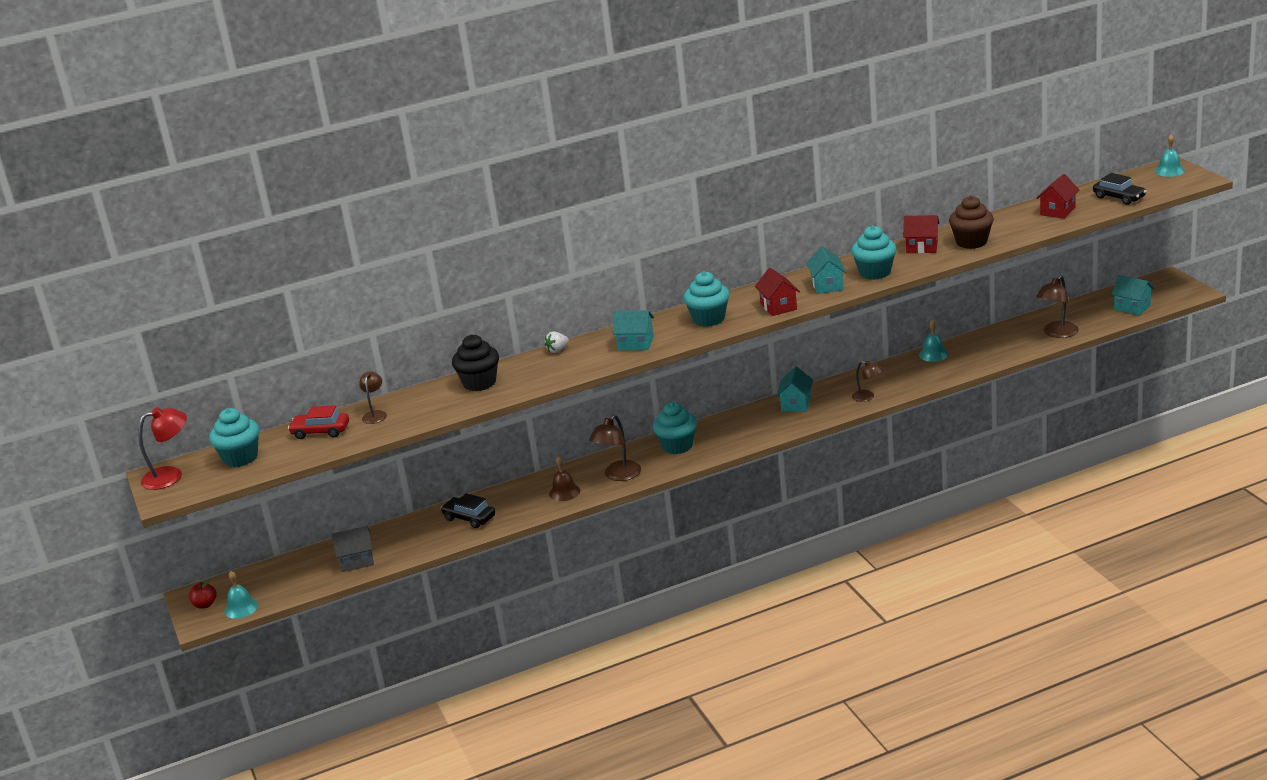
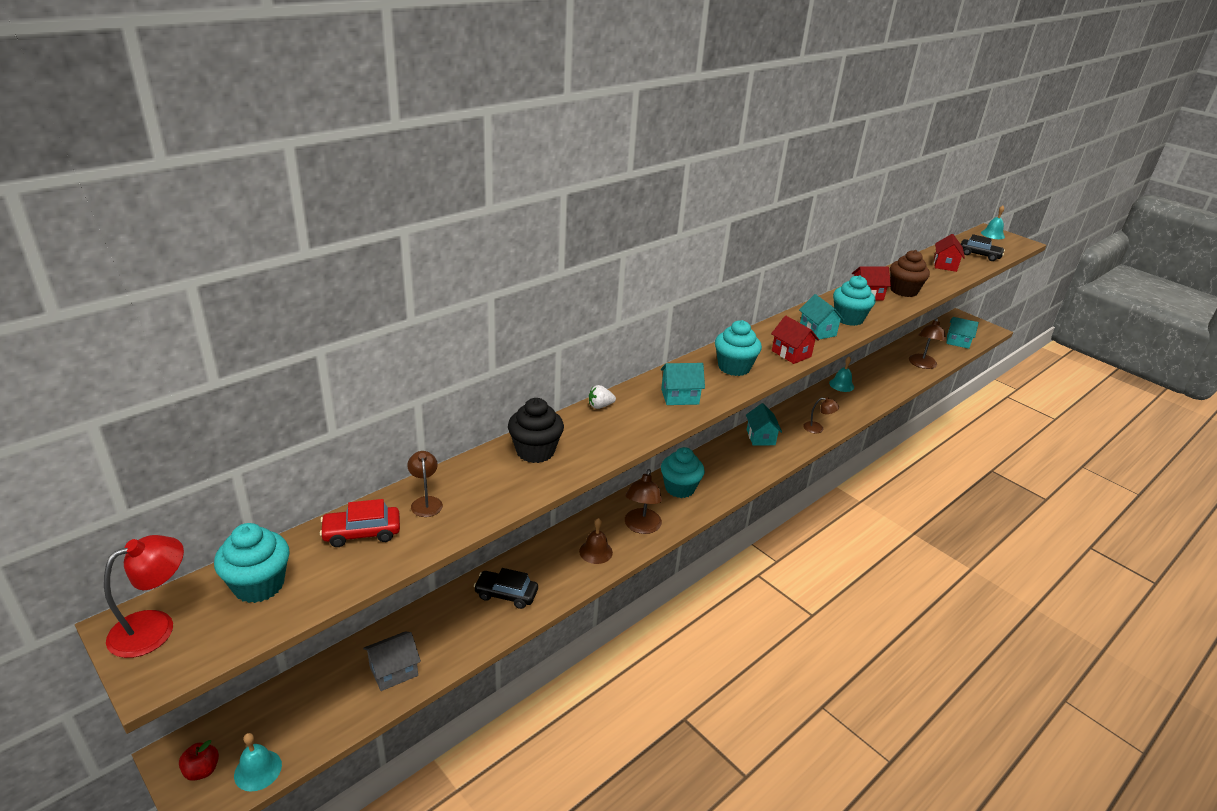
camera: 25 degrees left, 5 degrees up
white strawberry [545,331,569,353] -> white strawberry turned 45 degrees clockwise [589,385,616,409]

